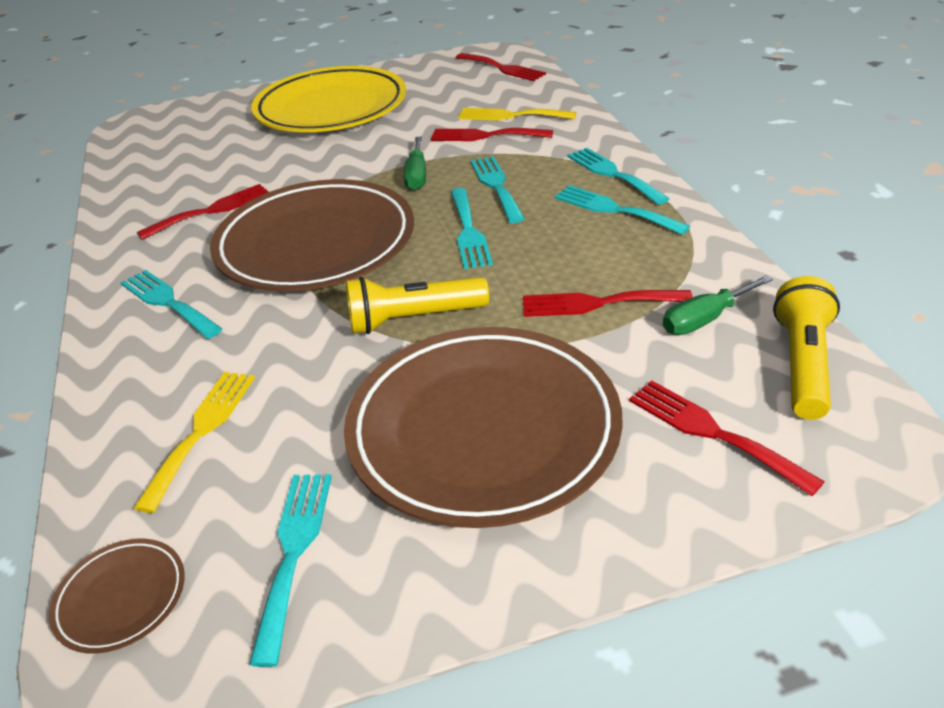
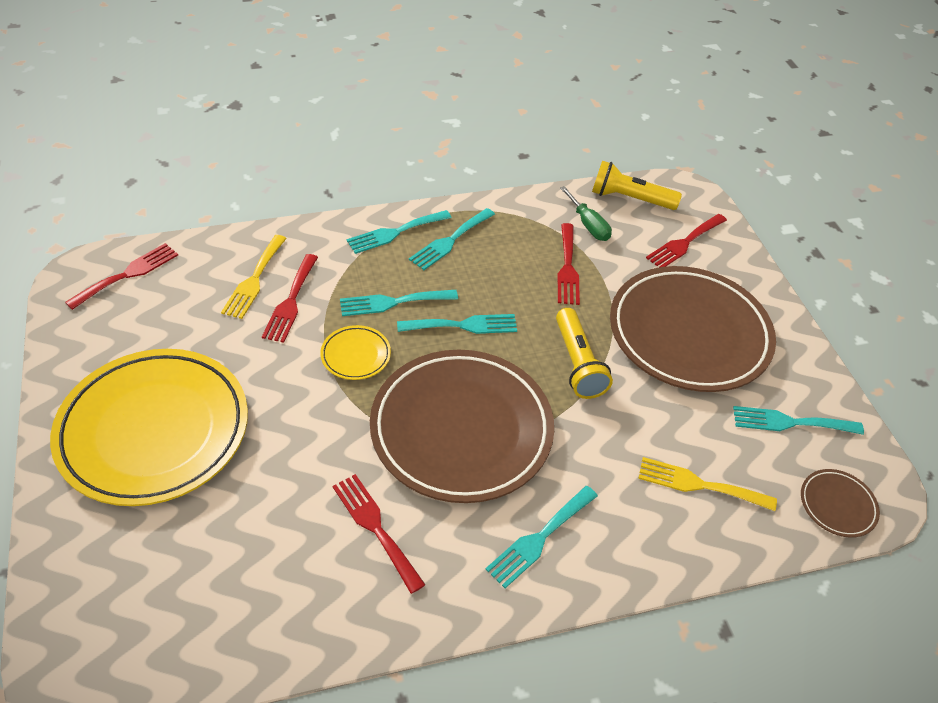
camera: 95 degrees left, 10 degrees up
green screwdriver [404,136,426,191] -> yellow plate [320,325,391,380]

